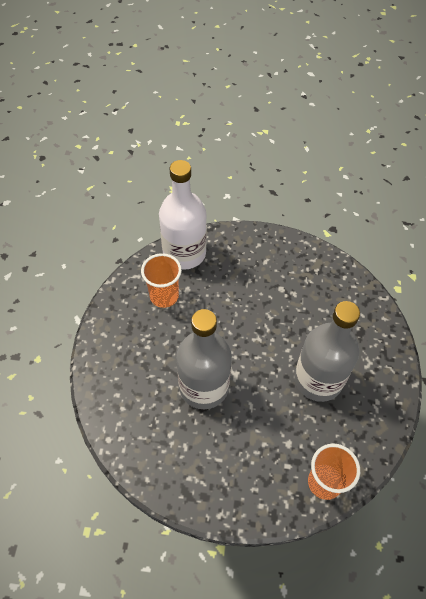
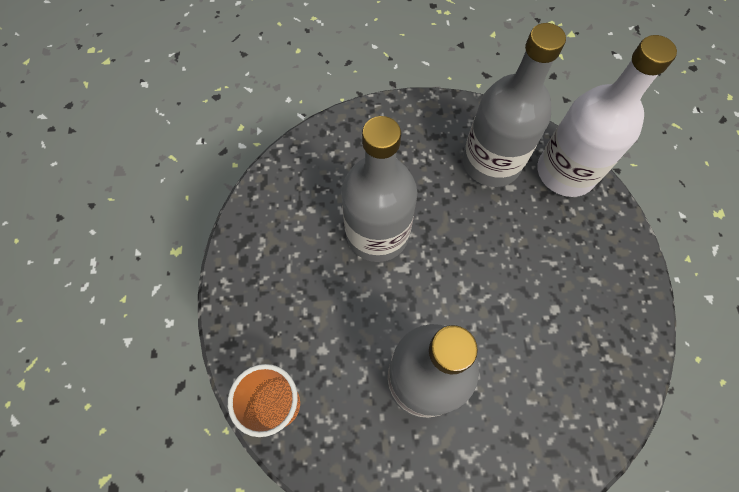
camera: 80 degrees right, 10 degrees up
orange cup [141,253,182,308] -> grey bottle [463,23,566,187]

